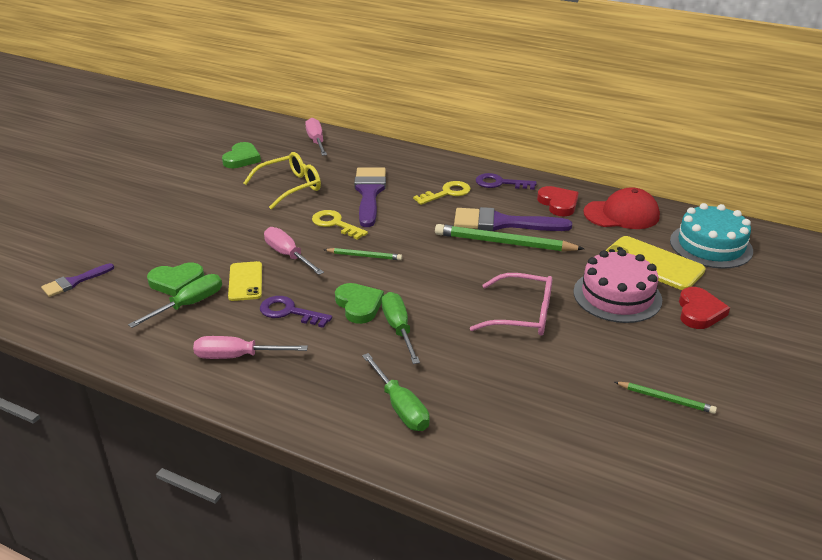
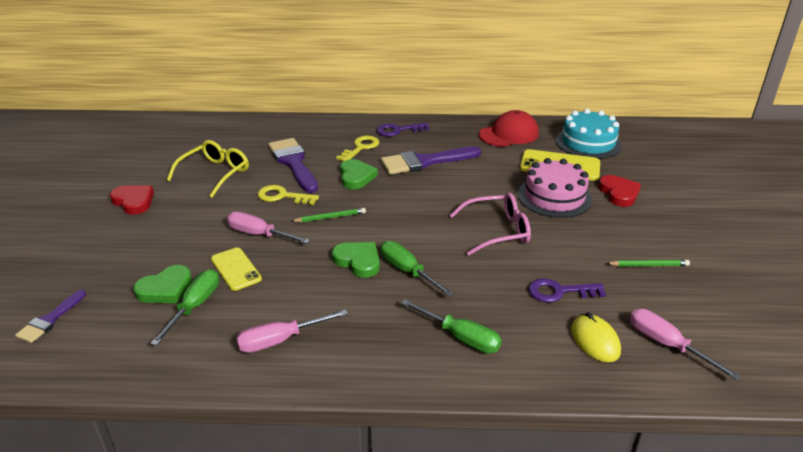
camera: 25 degrees left, 0 degrees up
green heart [222,142,261,168] -> green heart moved to [340,159,378,189]
purple key [260,296,332,328] -> purple key moved to [528,278,606,303]
pink screwdriver [305,118,327,156] -> pink screwdriver moved to [630,309,741,381]
green pencil [435,224,584,252] -> none
red heart [537,186,579,216] -> red heart moved to [110,185,154,215]
none -> yellow mouse [571,312,621,362]

